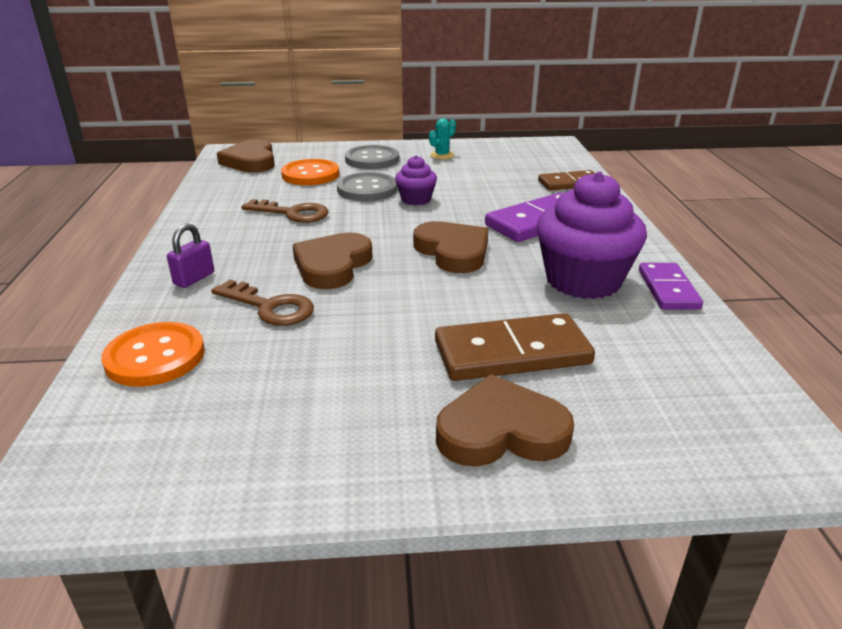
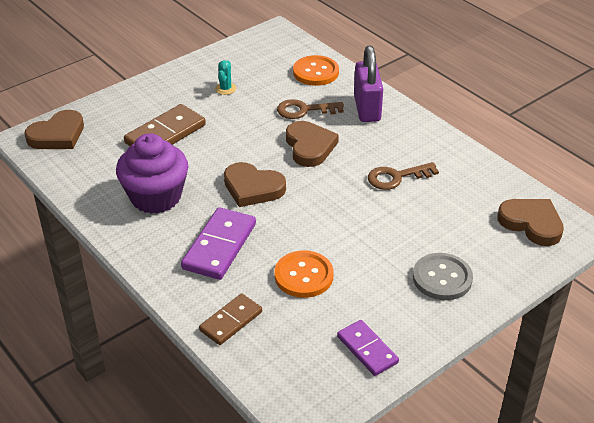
camera: 145 degrees right, 10 degrees up
purple padlock [167,223,214,288] -> purple padlock [354,46,383,122], size x1.94
orange button [281,159,339,185] -> orange button moved to [274,250,334,298]
grey button [337,172,397,201] -> none
purple cupcake [395,155,437,205] -> none
turquoise cactus [429,118,456,159] -> turquoise cactus moved to [215,60,236,95]
brown heart [436,374,574,467] -> brown heart moved to [25,110,84,149]
purple domino [639,263,703,310] -> purple domino moved to [337,320,399,376]

